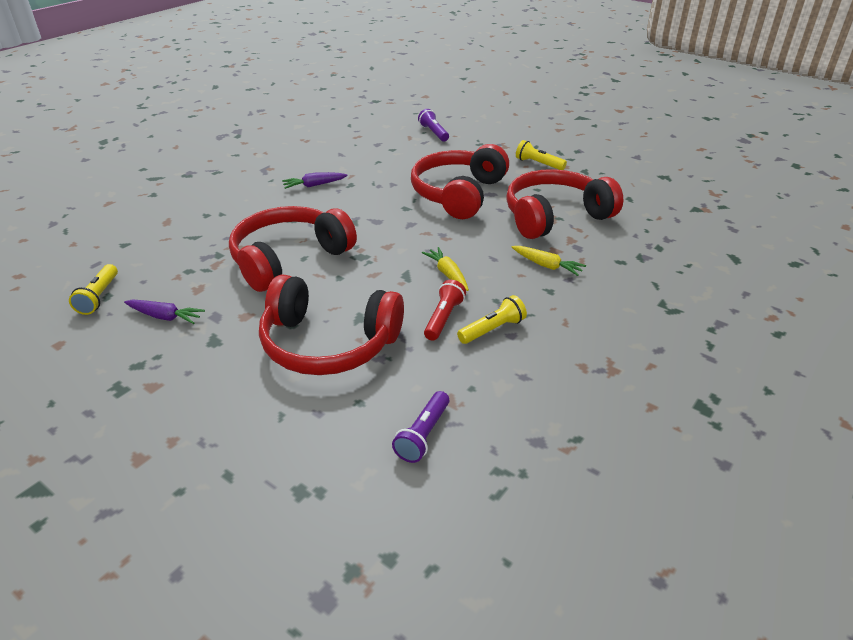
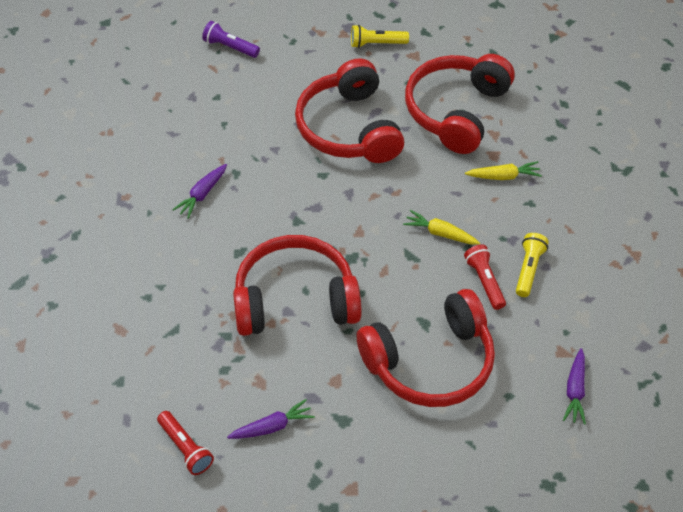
camera: 40 degrees left, 15 degrees up
yellow flashlight [69,264,118,315] -> red flashlight [157,411,214,475]
red headphones [229,206,357,292] -> red headphones turned 75 degrees clockwise [233,235,362,336]
purple flashlight [392,391,449,463] -> purple carrot [563,348,586,425]

